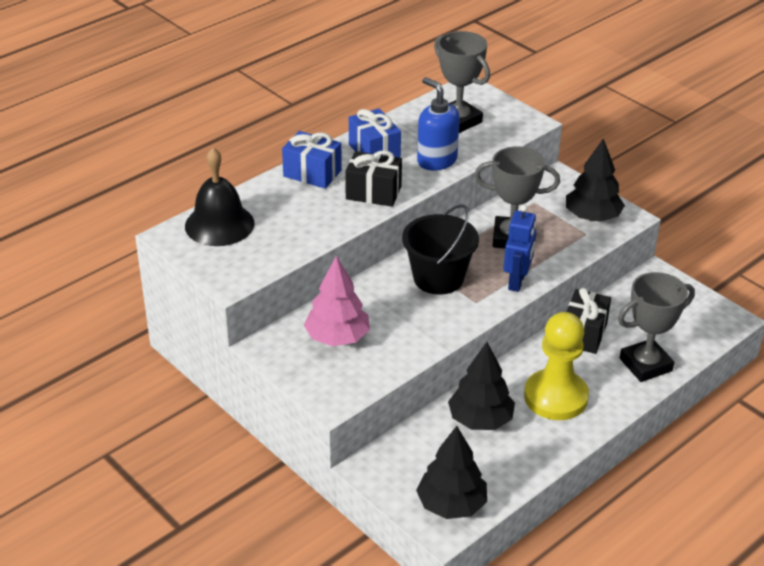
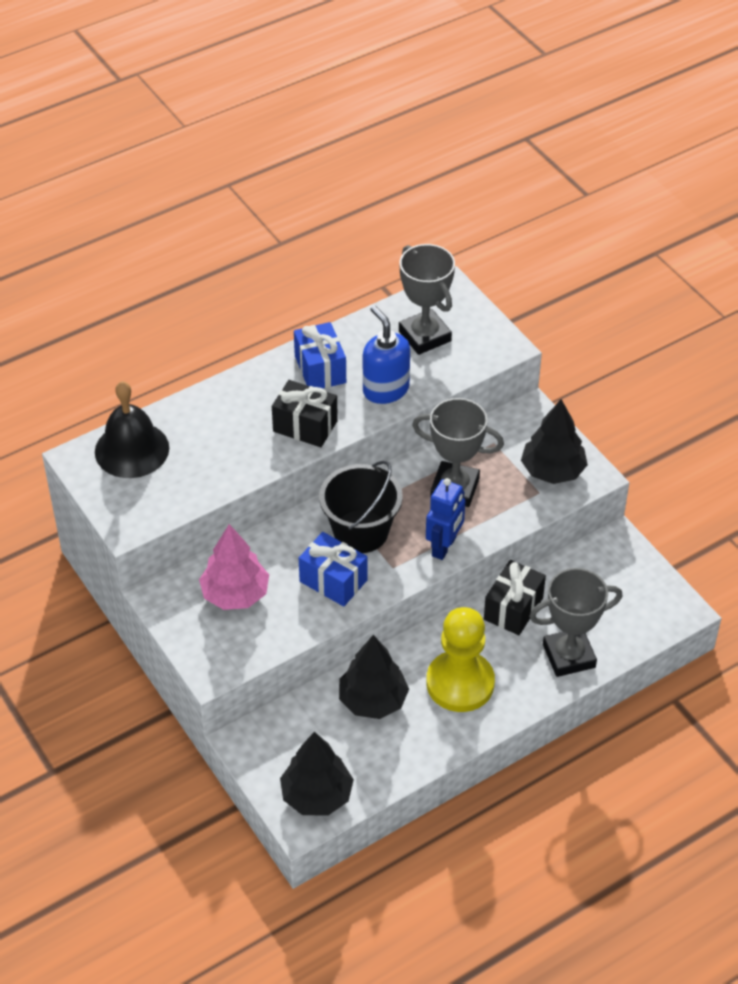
camera: 10 degrees right, 10 degrees up
blue gift [282,131,342,189] -> blue gift moved to [299,532,368,607]

